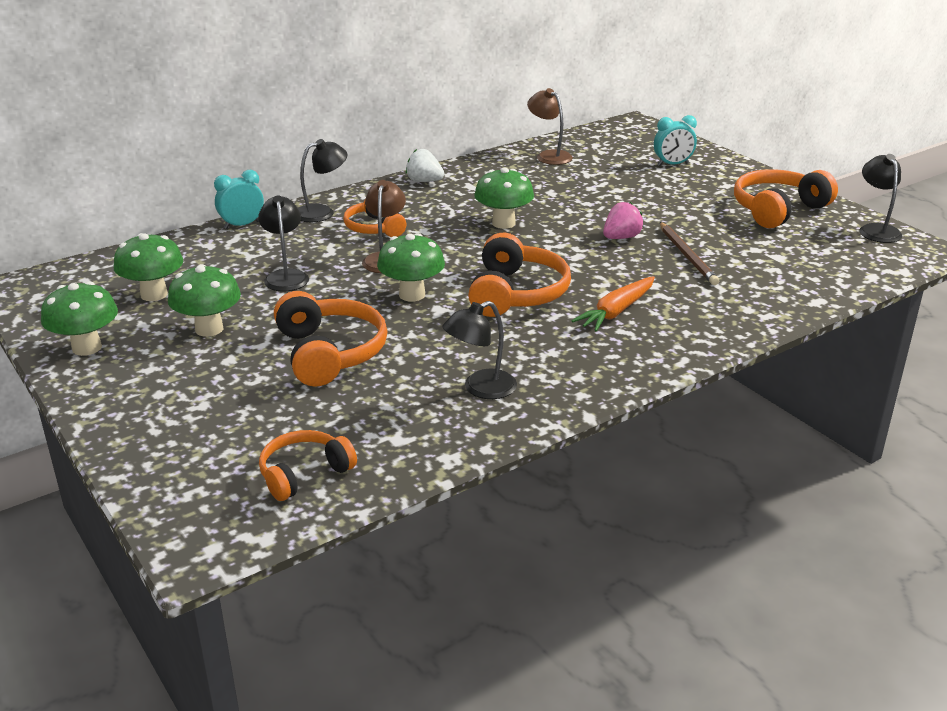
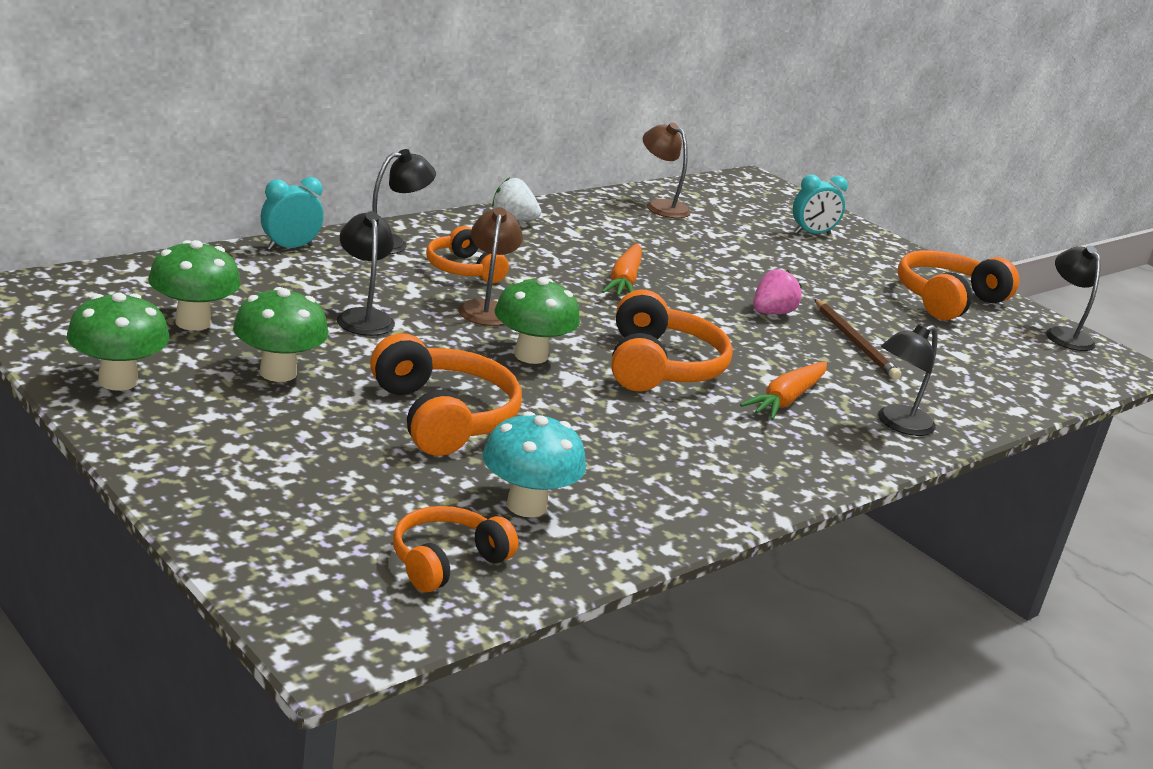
camera: 10 degrees left, 5 degrees down
black lamp [443,301,517,399] -> black lamp moved to [878,324,938,436]
green mushroom [474,167,534,229] -> orange carrot [602,243,642,296]
none -> turquoise mushroom [482,411,586,518]

